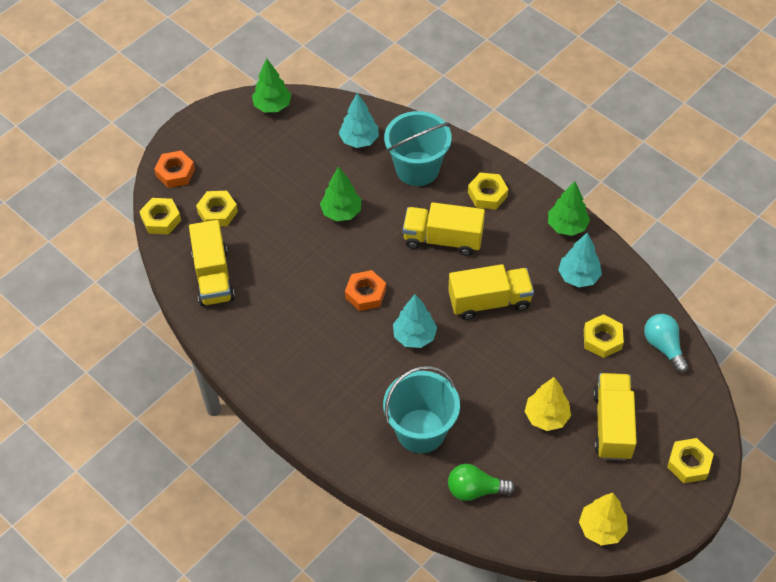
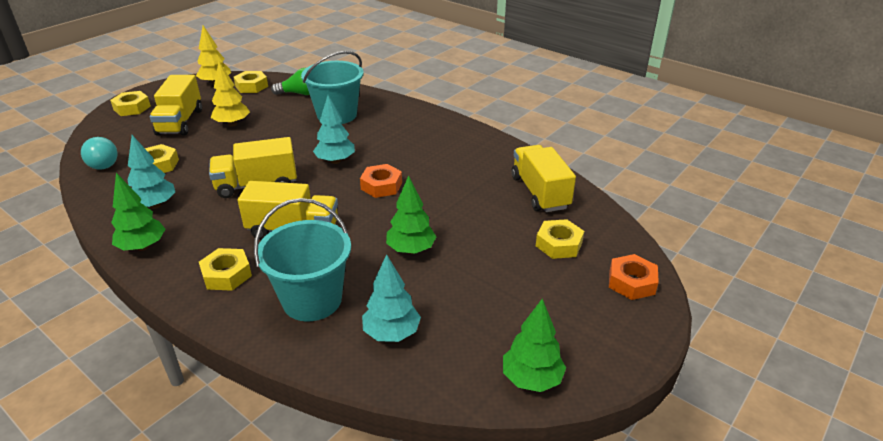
camera: 175 degrees right, 20 degrees down
yellow nut [139,198,181,234] -> yellow nut moved to [233,71,268,93]

